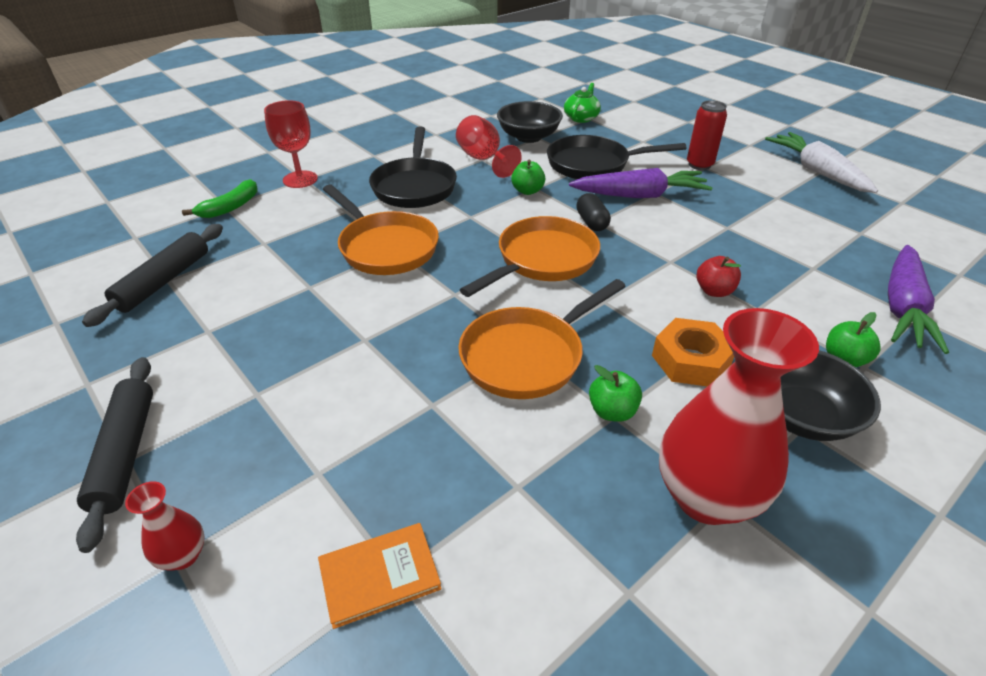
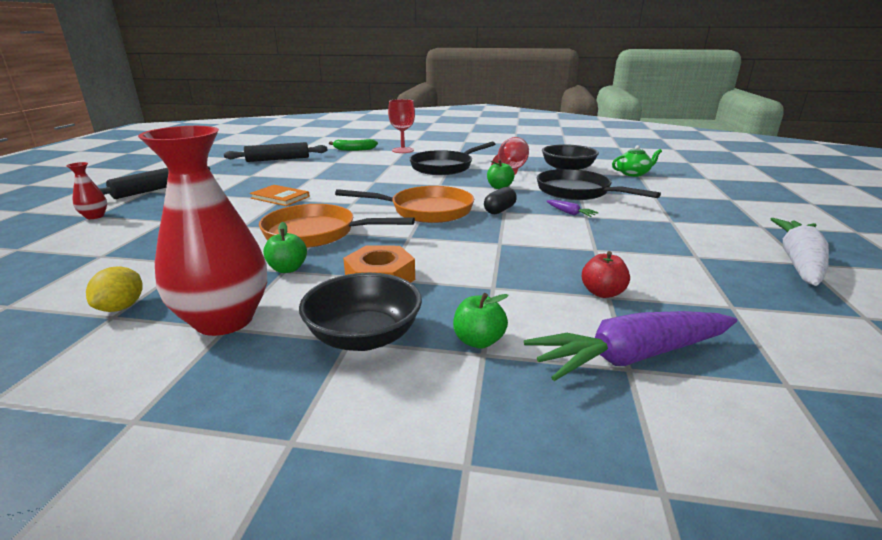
camera: 50 degrees right, 15 degrees down
orange book [318,523,442,629] -> orange book moved to [250,185,310,206]
orange pan [323,184,439,275] -> none
purple carrot [569,168,713,198] -> purple carrot [547,200,599,217], size x0.43
red can [687,100,727,170] -> none
red apple [697,256,741,297] -> red apple moved to [582,251,630,298]
none -> yellow lemon [86,266,142,312]

